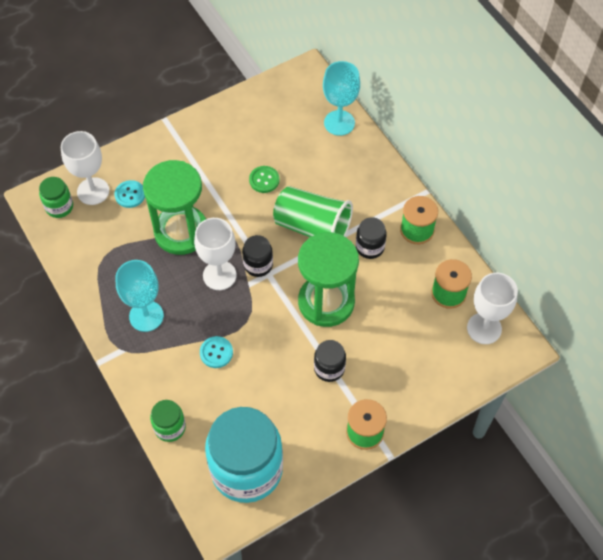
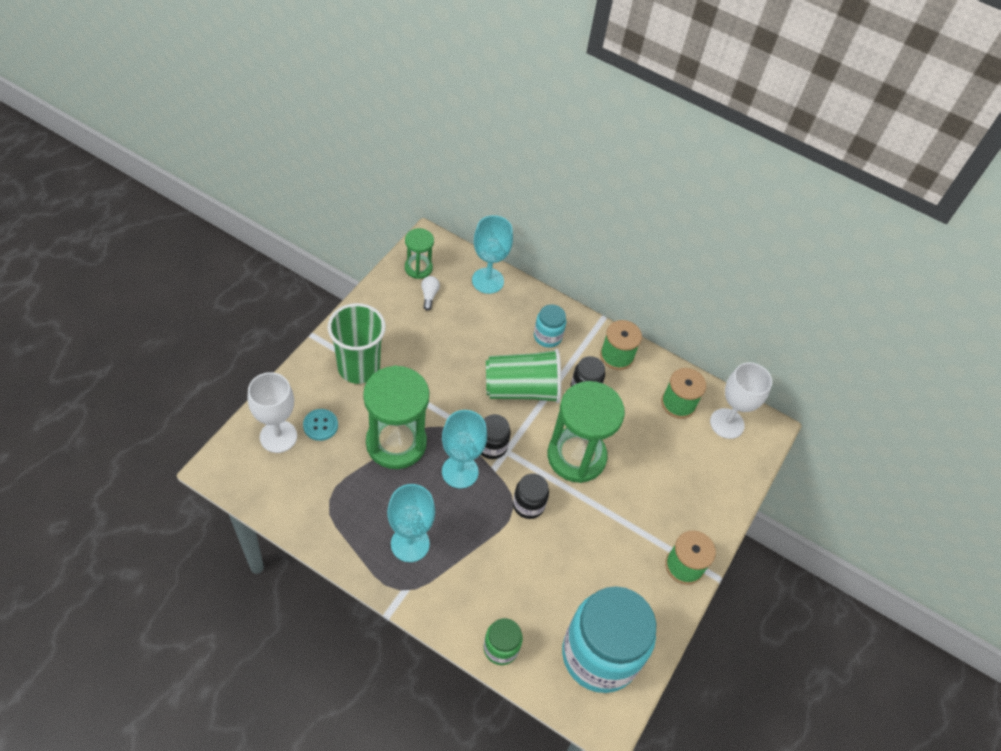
camera: 35 degrees left, 5 degrees down
green jar [39,177,73,218] -> none
white goblet [194,218,237,290] -> turquoise goblet [442,410,487,489]
turquoise button [200,336,233,368] -> none
green button [249,166,280,193] -> none
black jar [314,340,346,382] -> black jar moved to [513,474,549,519]
none -> green cup [327,303,386,384]
none -> green hourglass [405,228,434,279]
none -> white light bulb [421,276,440,310]
none -> turquoise jar [534,304,566,348]

